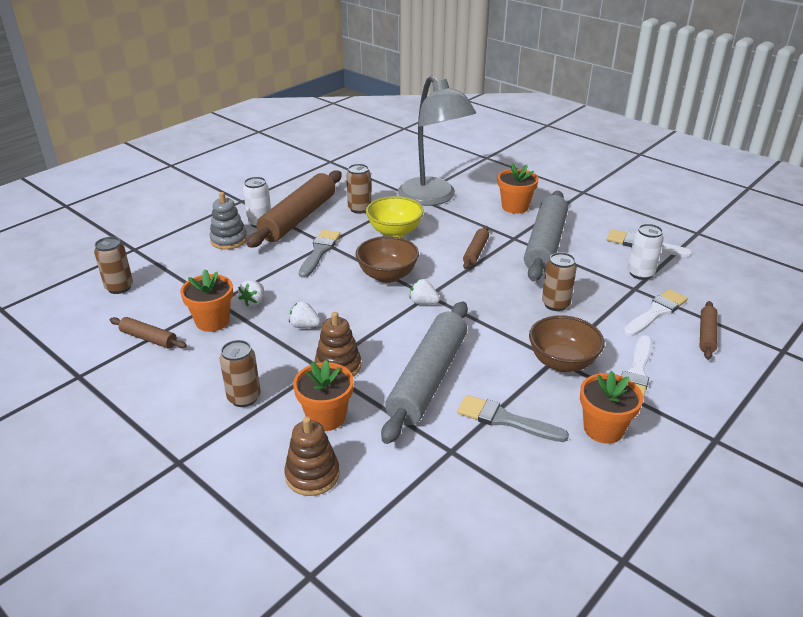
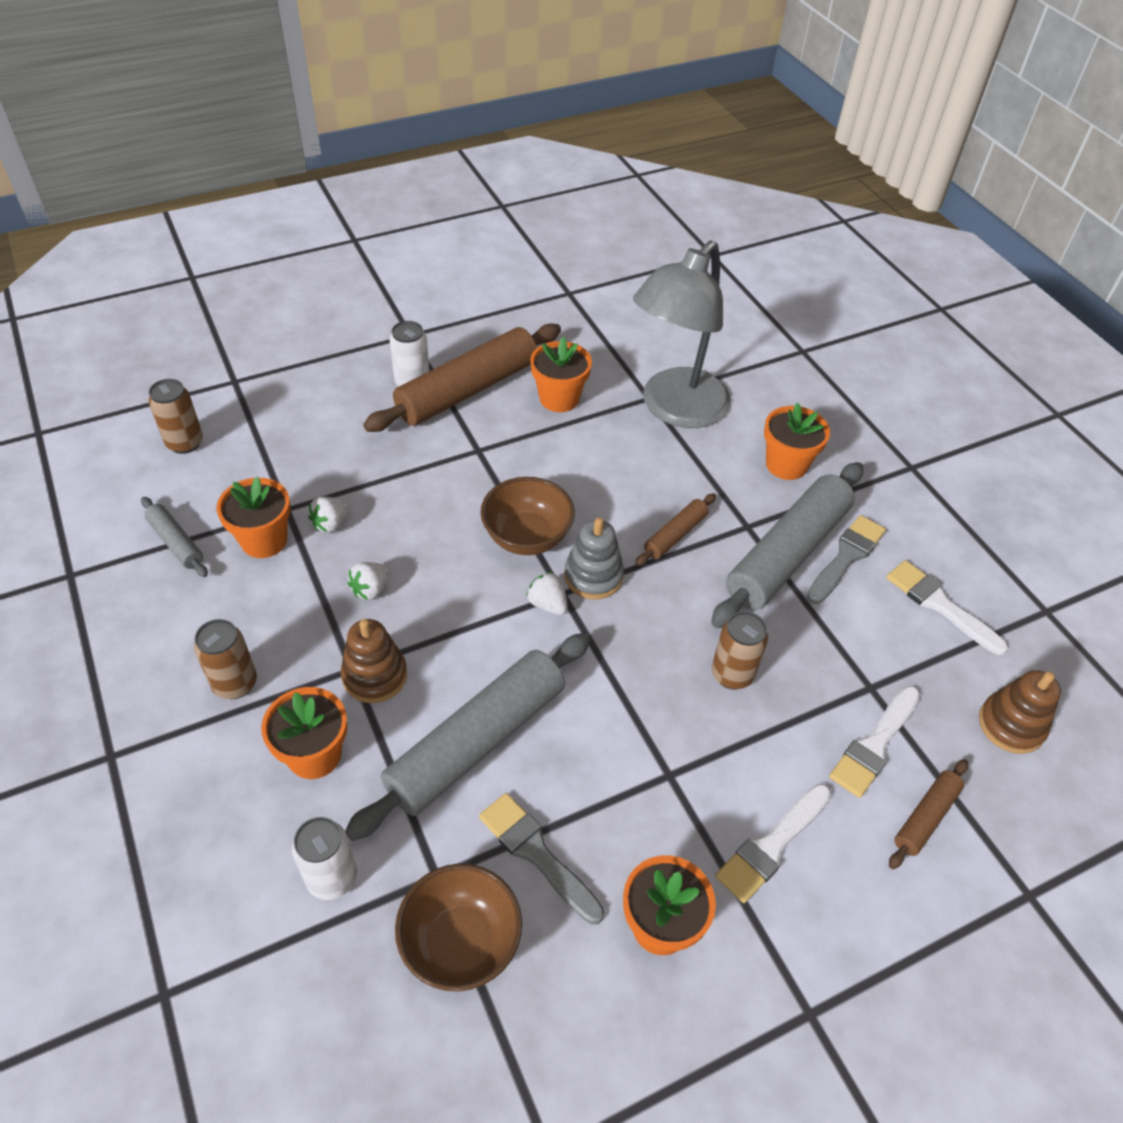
camera: 20 degrees right, 15 degrees up
brown rolling pin [110,317,187,349] -> grey rolling pin [141,497,208,577]
grey stacking toy [210,192,248,250] -> grey stacking toy moved to [564,518,624,599]
brown stacking toy [284,417,340,496] -> brown stacking toy moved to [979,670,1061,754]
white strawberry [289,301,321,328] -> white strawberry turned 90 degrees counterclockwise [348,562,391,600]
grey brush [299,230,340,278] -> grey brush moved to [807,515,886,604]
brown can [346,164,372,214] -> orange flower pot [530,337,592,412]
yellow bowl [366,196,424,237] -> none
grey lamp [398,76,476,206] -> grey lamp turned 45 degrees clockwise [633,241,731,428]
brown bowl [529,315,605,372] -> brown bowl moved to [395,864,522,992]
white brush [623,289,688,336] -> white brush turned 150 degrees clockwise [829,686,920,798]
white can [628,224,664,280] -> white can moved to [292,817,357,900]

